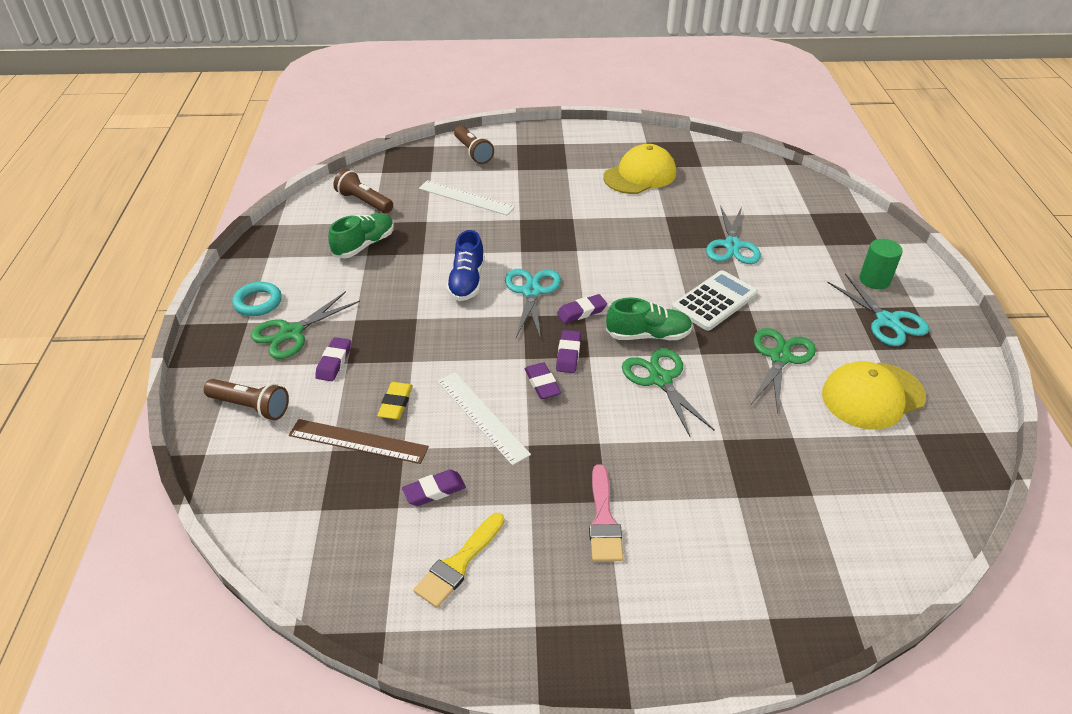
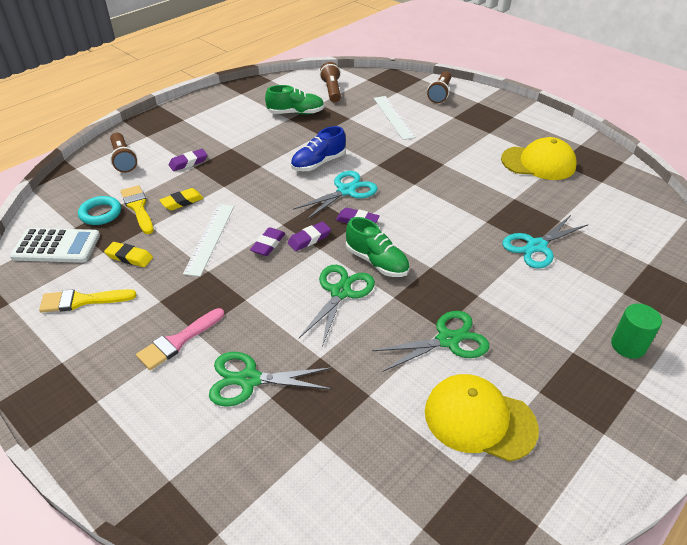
camera: 45 degrees right, 0 degrees up
turquoise ring [232,282,282,316] -> turquoise ring moved to [78,196,121,225]
green scissors [251,291,360,359] -> green scissors moved to [209,352,332,406]
brown ruler [289,419,429,464] -> yellow brush [121,185,154,234]
purple eraser [402,469,466,506] -> yellow eraser [104,242,153,267]
white calculator [672,270,758,331] -> white calculator moved to [10,228,100,263]
turquoise scissors [827,274,929,346] -> none

